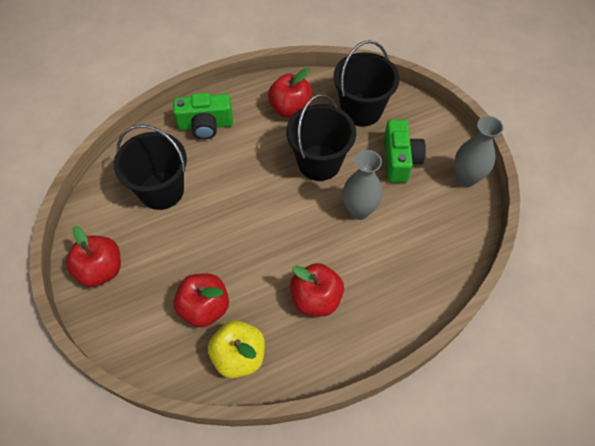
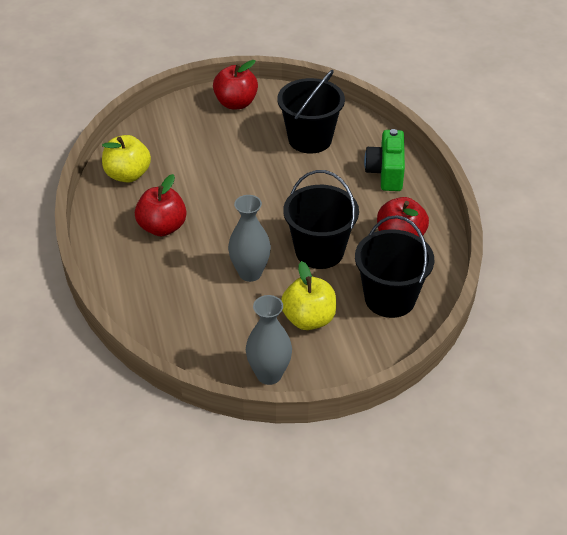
camera: 100 degrees right, 15 degrees down
red apple [174,273,229,327] -> none
green camera [384,119,426,183] -> yellow apple [281,261,336,330]

